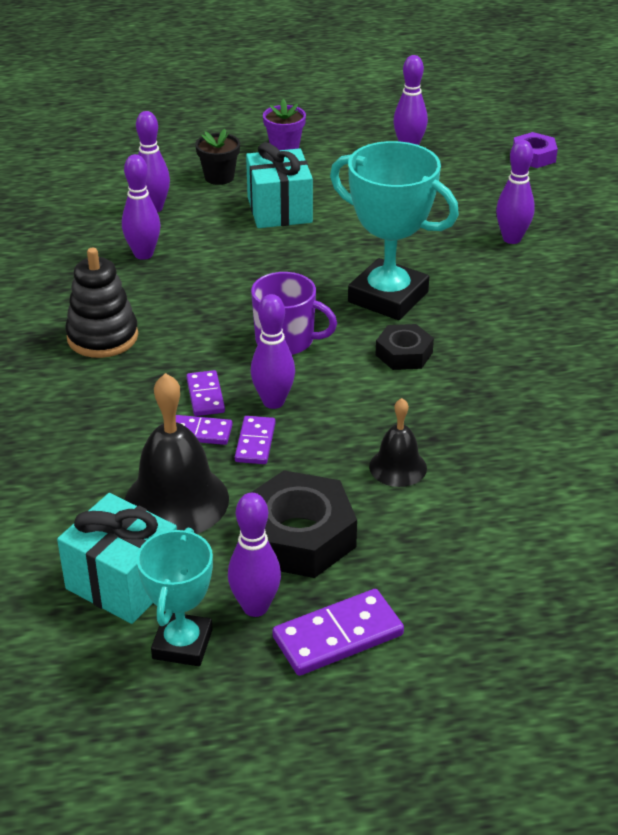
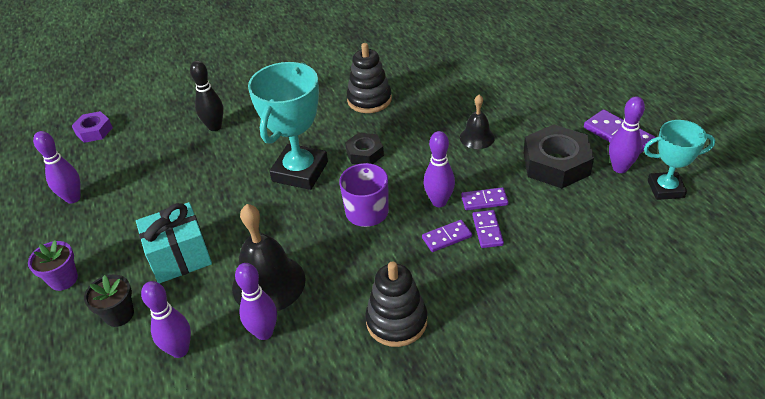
camera: 100 degrees left, 5 degrees up
turquoise gift [57,493,177,624] -> none
black bell [125,373,229,534] -> black bell moved to [232,204,306,311]
purple bowling pin [496,140,535,244] -> black bowling pin [190,61,224,131]
none -> black stacking toy [347,43,392,113]

